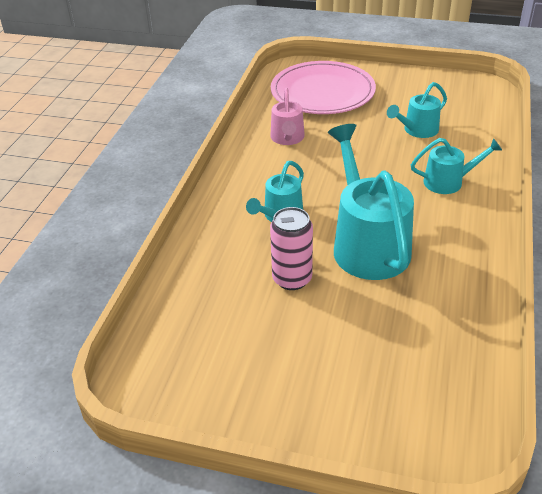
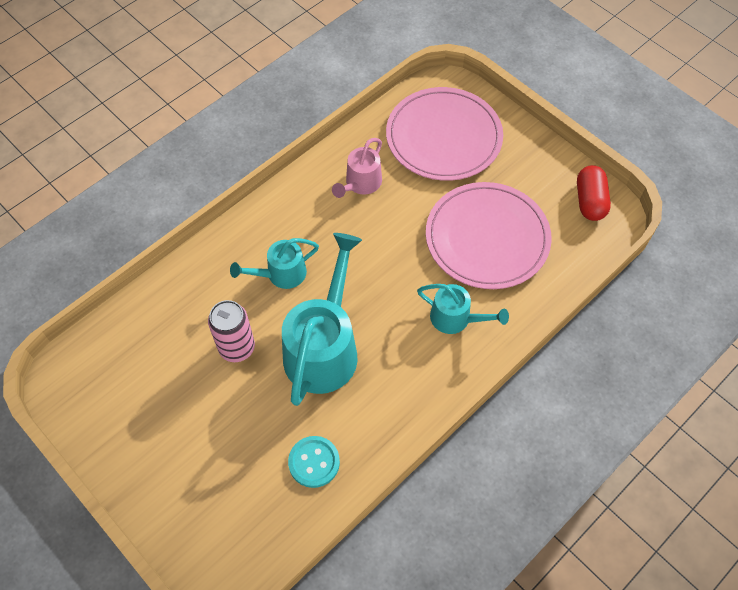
camera: 30 degrees right, 20 degrees up
turquoise watering can [387,82,447,138] -> pink plate [426,182,552,289]
none -> turquoise button [288,436,340,488]
none -> red capsule [577,165,611,221]

